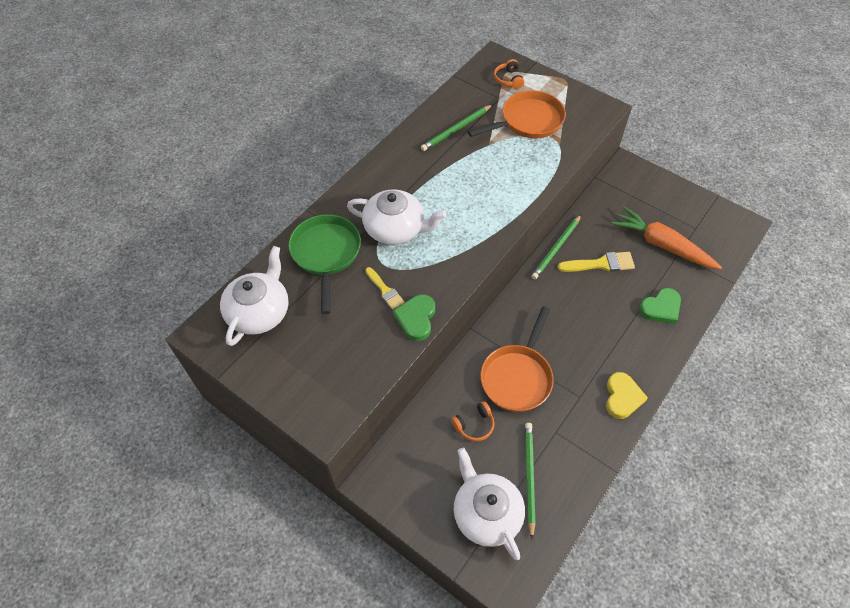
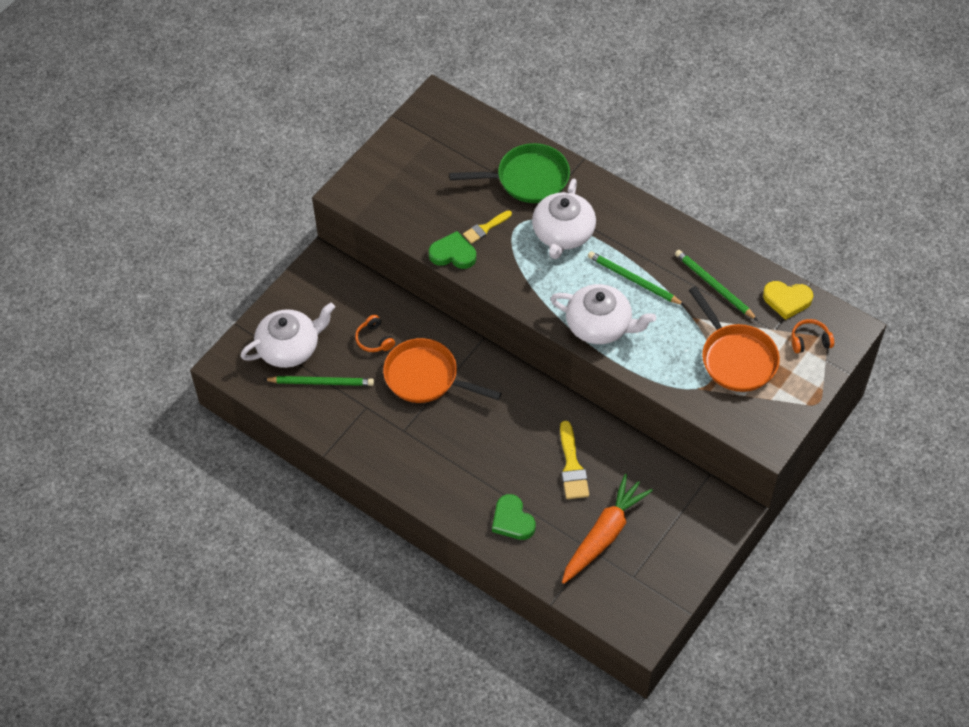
camera: 90 degrees right, 0 degrees up
white teapot [220,246,289,346] -> white teapot moved to [550,284,656,344]
green pencil [532,215,581,279] -> green pencil moved to [588,251,684,305]
yellow heart [606,372,648,419] -> yellow heart moved to [763,281,813,320]

